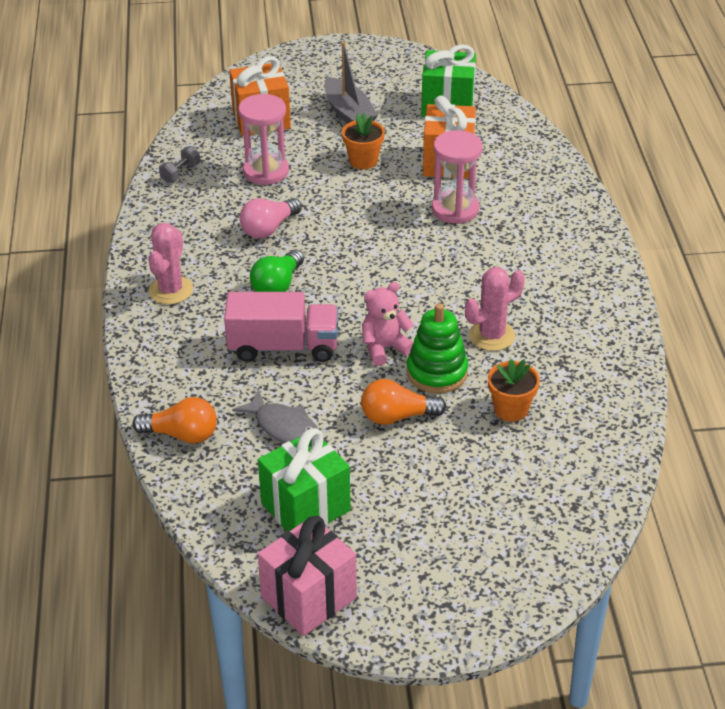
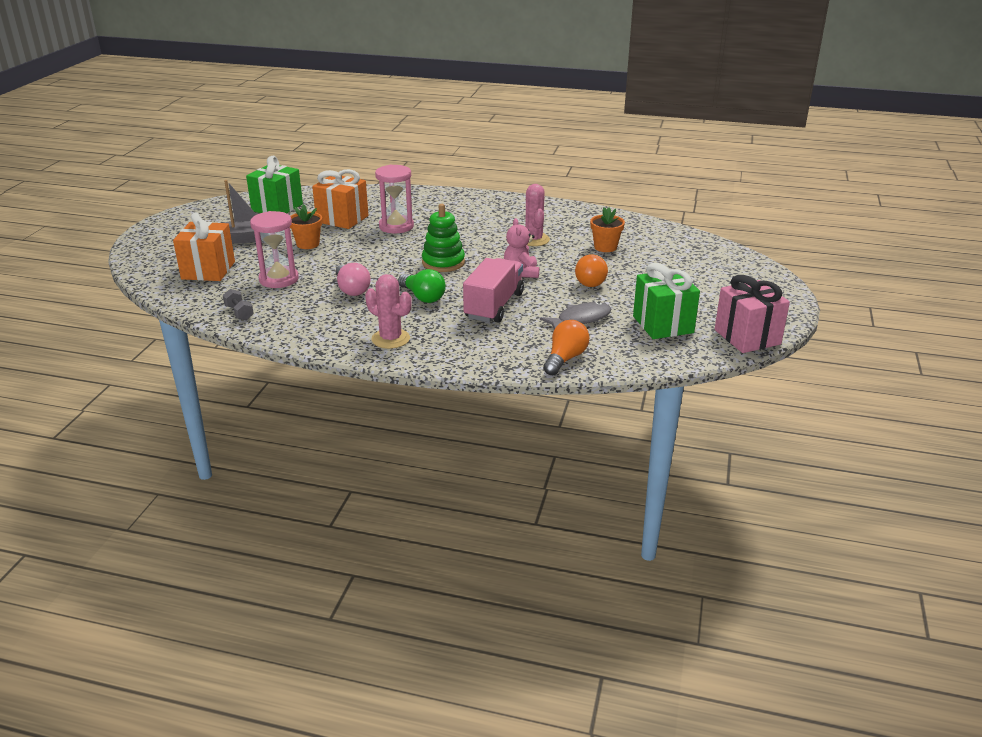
camera: 70 degrees left, 10 degrees down
green stacking toy [407,303,468,393] -> green stacking toy moved to [422,204,465,272]

